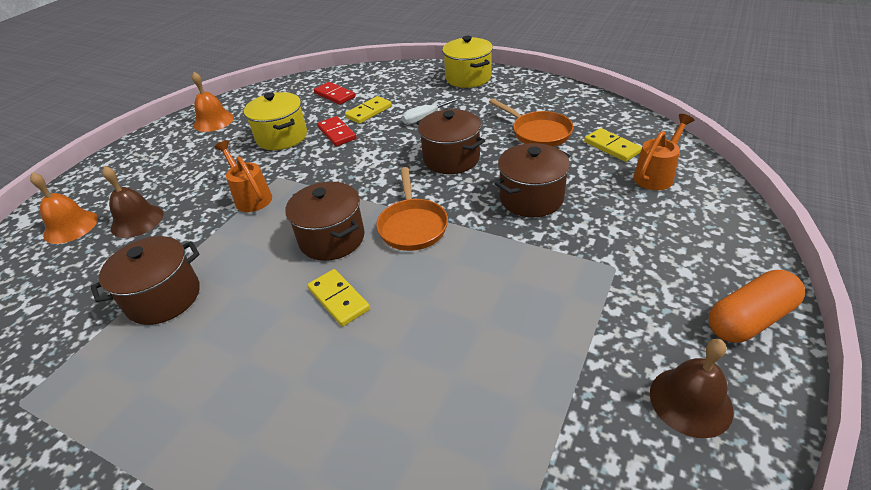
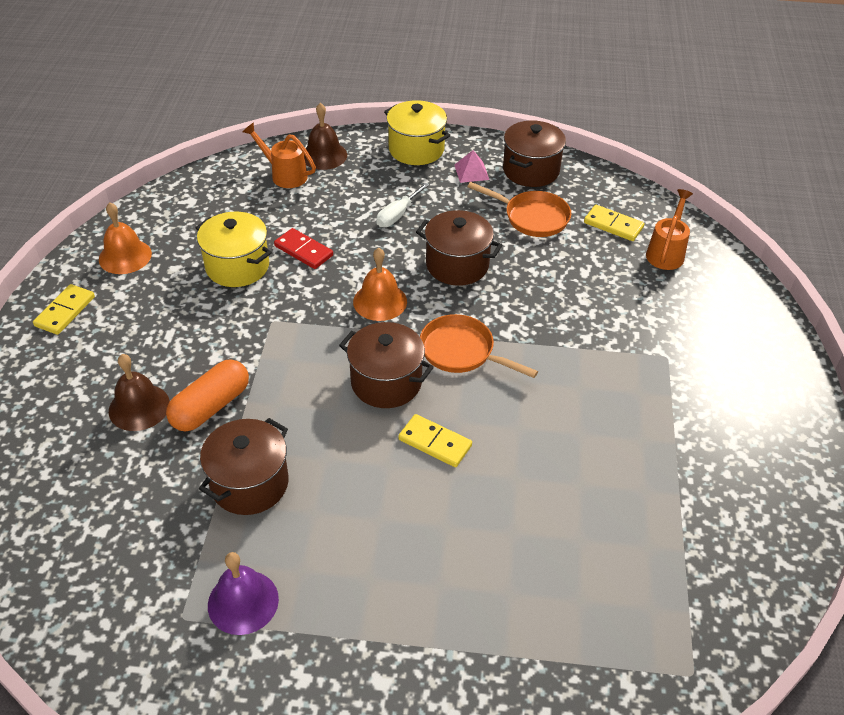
camera: 25 degrees left, 5 degrees up
orange bell [30,172,98,244] -> orange bell moved to [353,248,407,321]
orange watering can [214,140,272,212] -> orange watering can moved to [243,122,316,188]
red domino [314,82,355,105] -> none
yellow domino [345,96,392,124] -> yellow domino moved to [33,284,95,335]
orange pan [376,167,448,251] -> orange pan turned 150 degrees clockwise [420,314,538,378]
brown pot [495,143,570,217] -> brown pot moved to [503,120,566,187]
brown bell [650,339,734,438] -> brown bell moved to [304,103,347,170]
orange capsule [709,270,805,343] -> orange capsule moved to [166,359,249,432]
none -> purple bell [208,552,279,635]
none -> pink pyramid [455,150,489,183]

